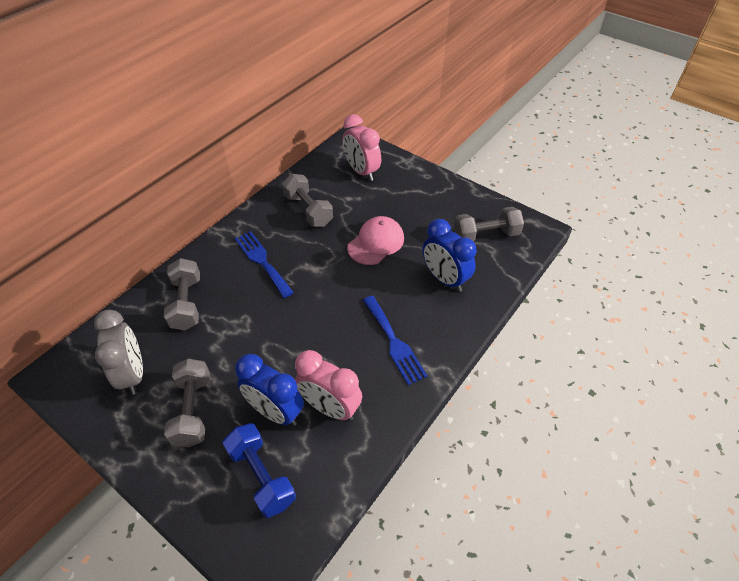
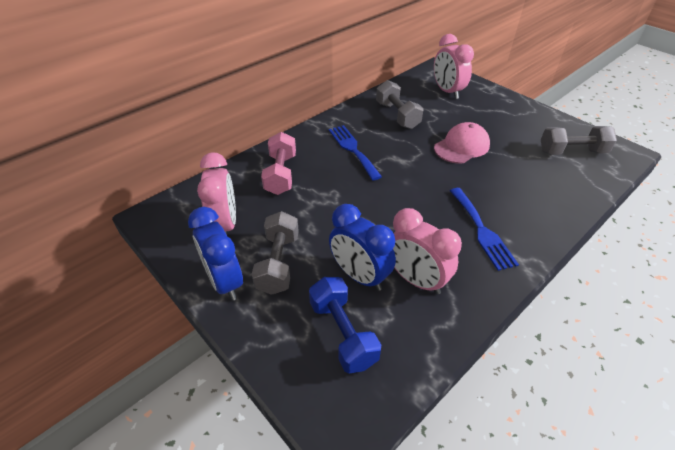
camera: 10 degrees right, 5 degrees down
grey clock [94,309,143,395] -> pink clock [197,152,236,234]
grey dumbbell [164,258,200,330] -> pink dumbbell [261,132,296,195]
blue clock [423,219,476,292] -> blue clock moved to [188,207,243,301]

